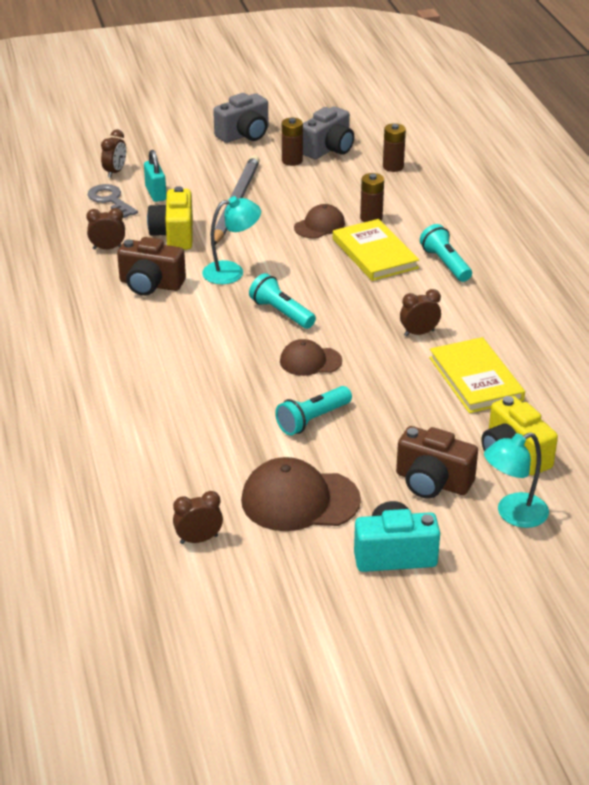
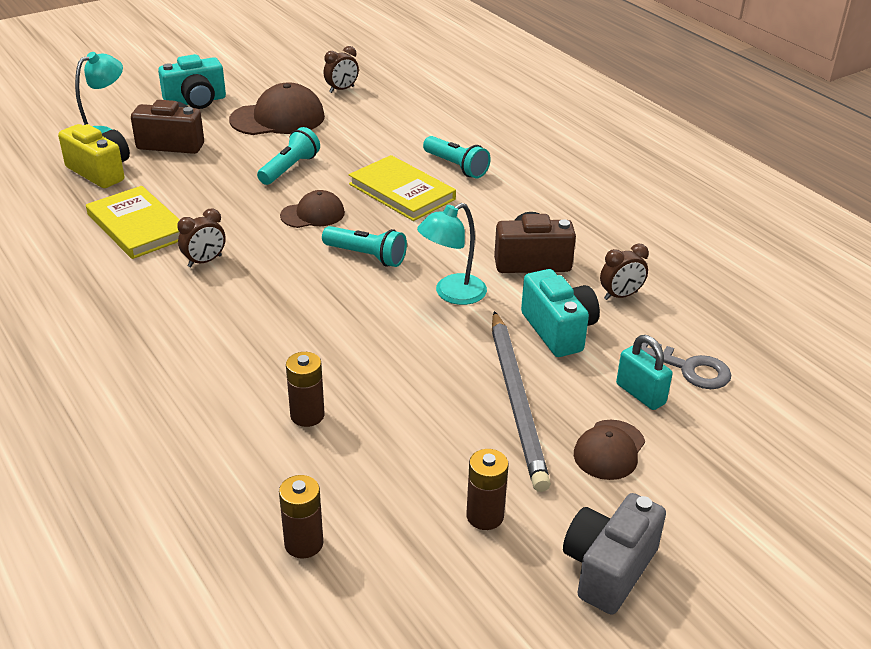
camera: 160 degrees right, 0 degrees up
brown clock [101,130,126,178] -> none
yellow camera [147,186,193,250] -> turquoise camera [521,269,600,357]
brown cap [294,204,345,239] -> brown cap moved to [574,420,645,480]
grey camera [303,106,354,159] -> none
yellow book [333,219,419,281] -> yellow book moved to [349,155,456,221]
turquoise flashlight [420,224,472,282] -> turquoise flashlight moved to [423,136,491,178]

